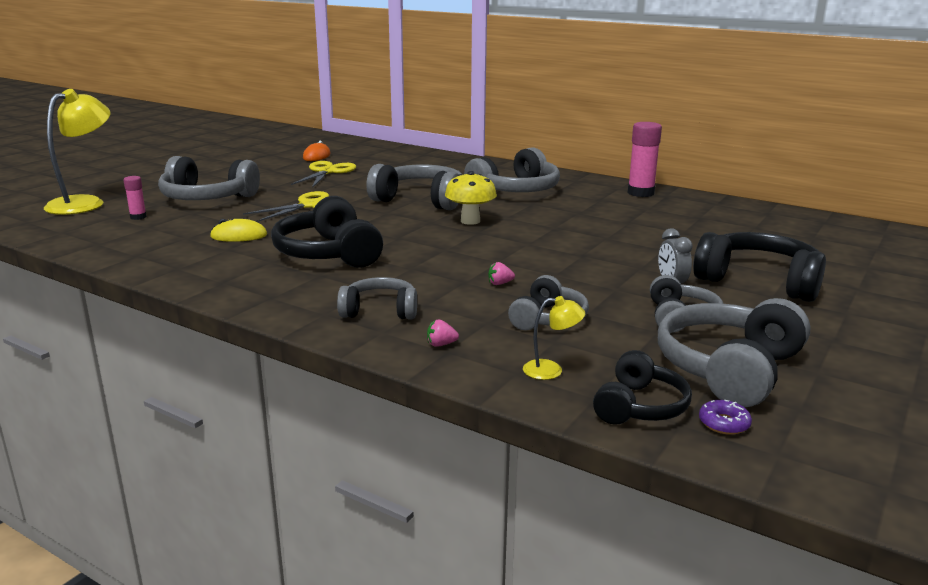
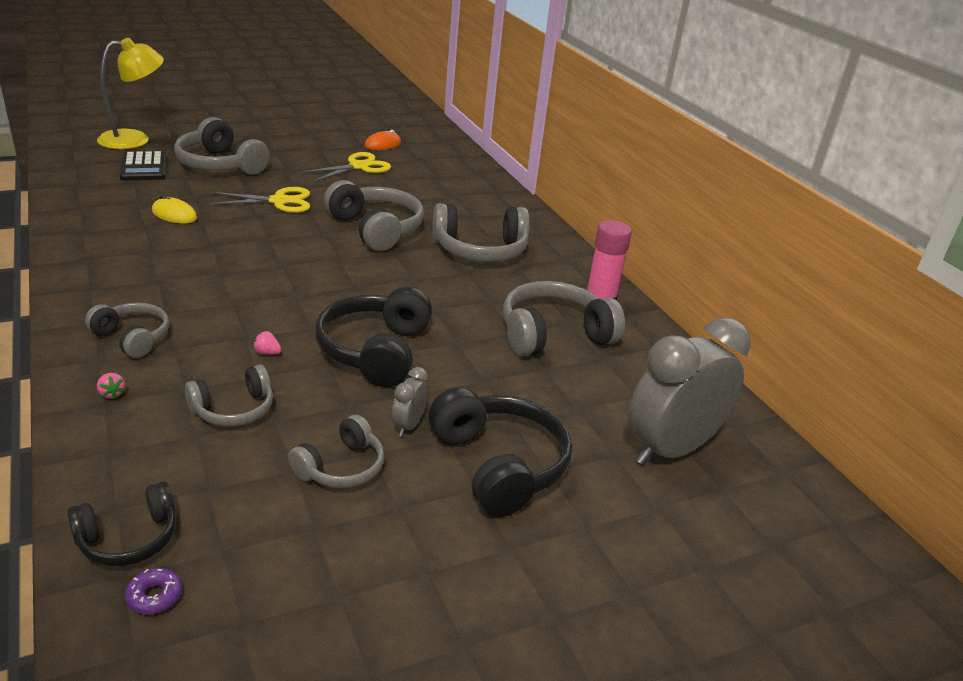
camera: 30 degrees right, 10 degrees up
pink glue stick [124,176,147,220] -> black calculator [120,151,166,181]
black headphones [271,196,383,268] -> black headphones moved to [315,286,432,387]
pink strawberry [427,320,459,347] -> pink strawberry turned 150 degrees counterclockwise [97,373,125,399]
yellow mushroom [445,171,497,225] -> none
yellow lamp [523,296,585,380] -> none
grey headphones [658,298,811,407] -> grey headphones moved to [503,281,625,357]
none -> grey clock [628,317,751,465]

